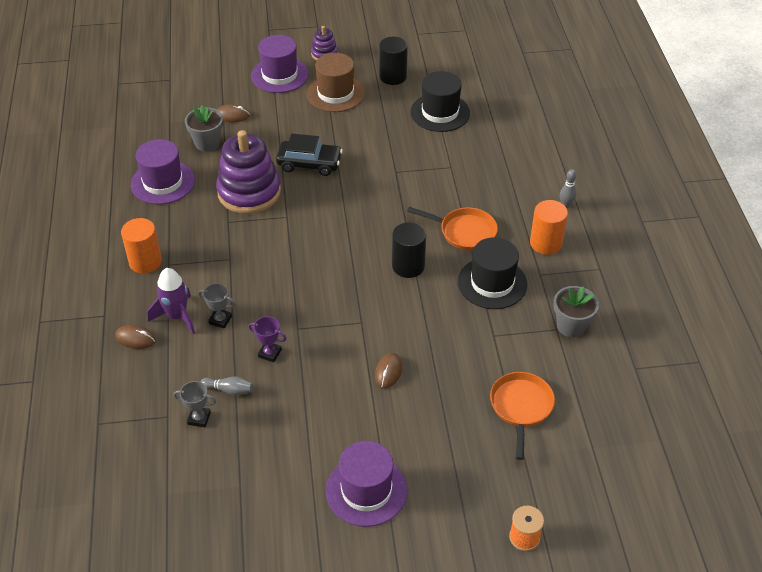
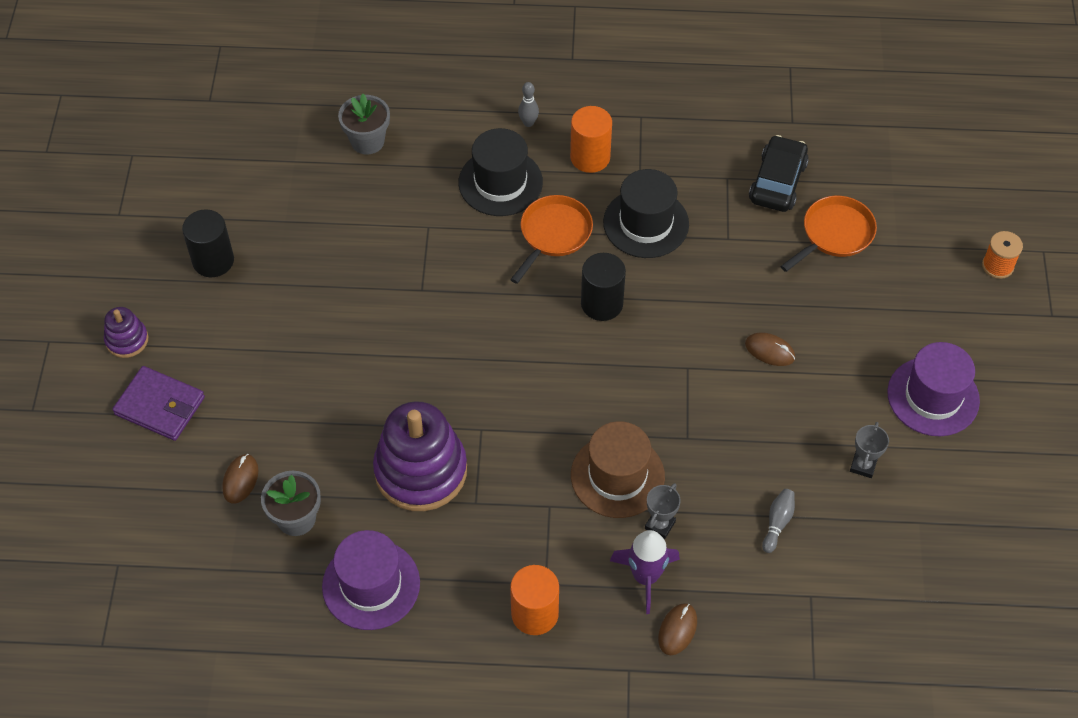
camera: 80 degrees left, 10 degrees up
grey trophy [173,381,216,427] -> grey trophy moved to [850,422,889,478]
purple trophy [249,316,287,362] -> none
purple hat [251,35,309,93] -> purple wallet [113,366,205,441]
black car [276,134,343,176] -> black car moved to [749,135,809,212]
brown hat [306,53,365,112] -> brown hat moved to [571,421,665,518]
black hat [410,71,470,132] -> black hat moved to [459,128,543,216]
orange pan [490,372,555,460] -> orange pan turned 120 degrees clockwise [780,196,877,272]
grey flower pot [554,286,599,338] -> grey flower pot moved to [338,94,390,155]

